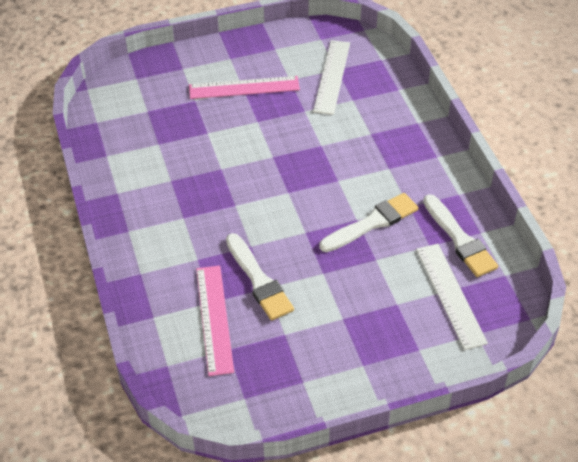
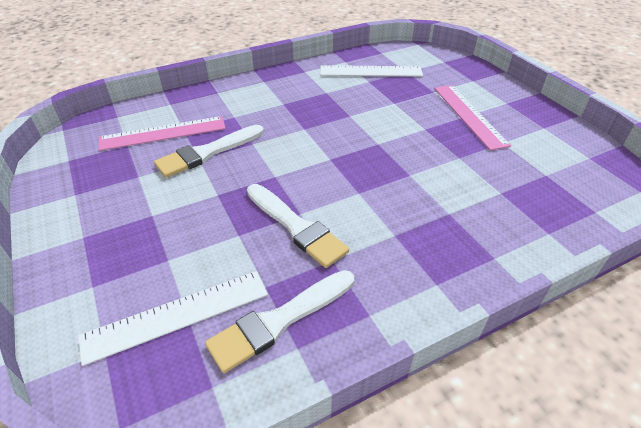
camera: 80 degrees right, 5 degrees down
white ruler [313,40,350,115] -> white ruler moved to [320,65,423,77]

